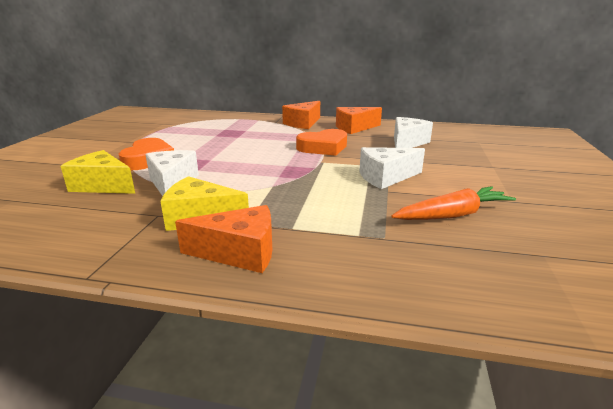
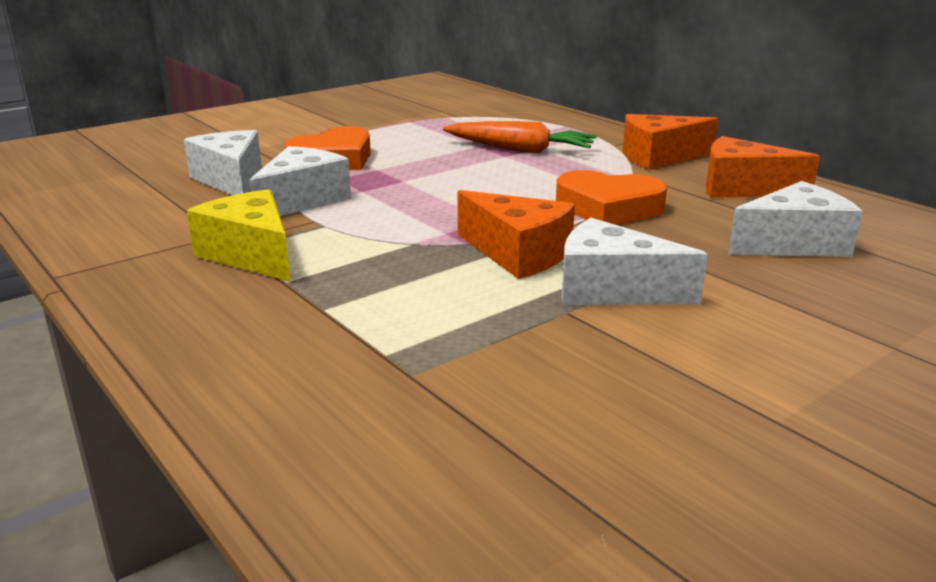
camera: 40 degrees right, 0 degrees up
yellow cheese [61,150,135,194] -> white cheese [184,130,262,195]
orange cheese [175,205,272,273] -> orange cheese moved to [458,190,575,279]
orange carrot [391,186,516,220] -> orange carrot moved to [443,121,597,153]

